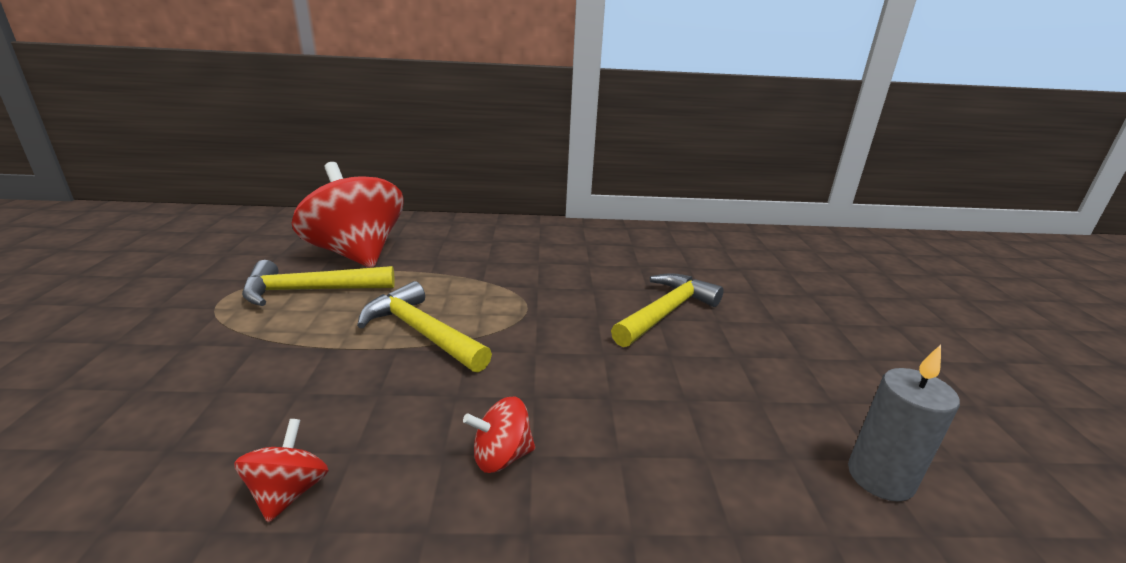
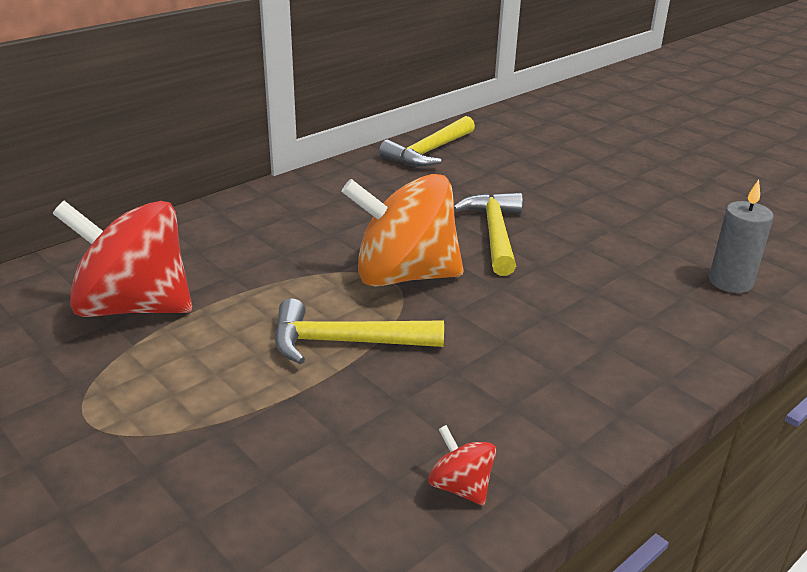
camera: 40 degrees left, 5 degrees up
yellow hammer [242,260,395,306] -> yellow hammer moved to [379,116,475,167]
red spinning top [463,397,535,473] -> none
none -> orange spinning top [341,174,464,287]

